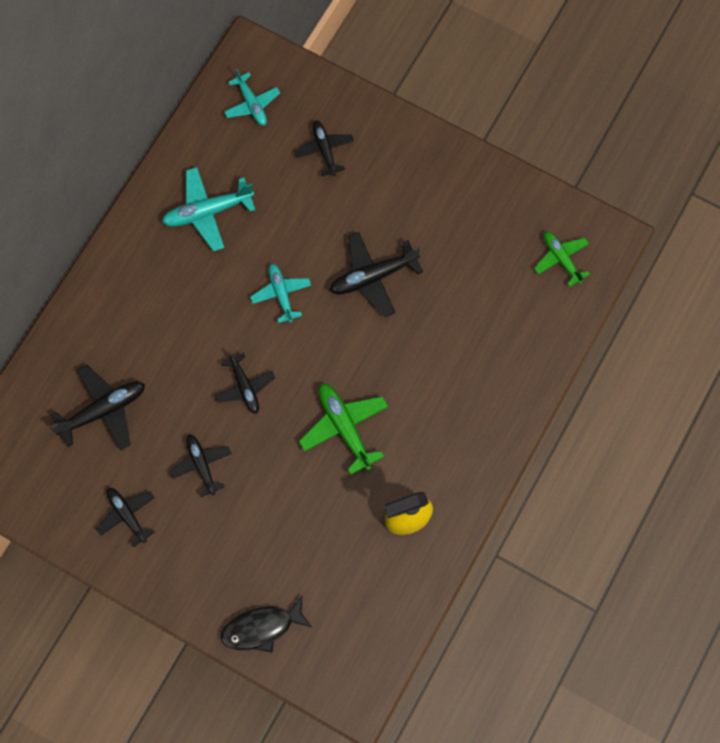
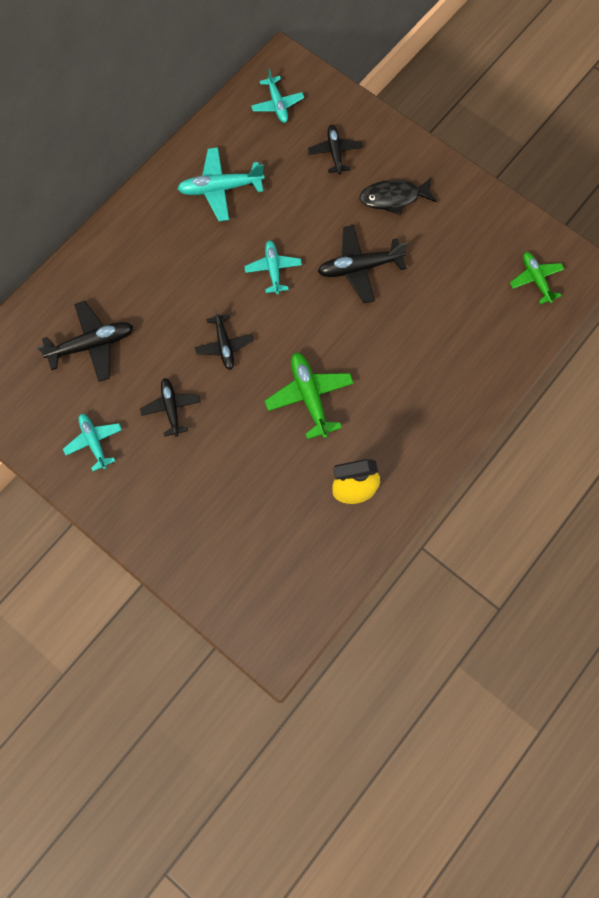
camera: 10 degrees right, 0 degrees up
black plane [97,488,155,547] -> turquoise plane [63,414,122,471]
black fish [221,596,312,652] -> black fish moved to [359,178,437,215]

